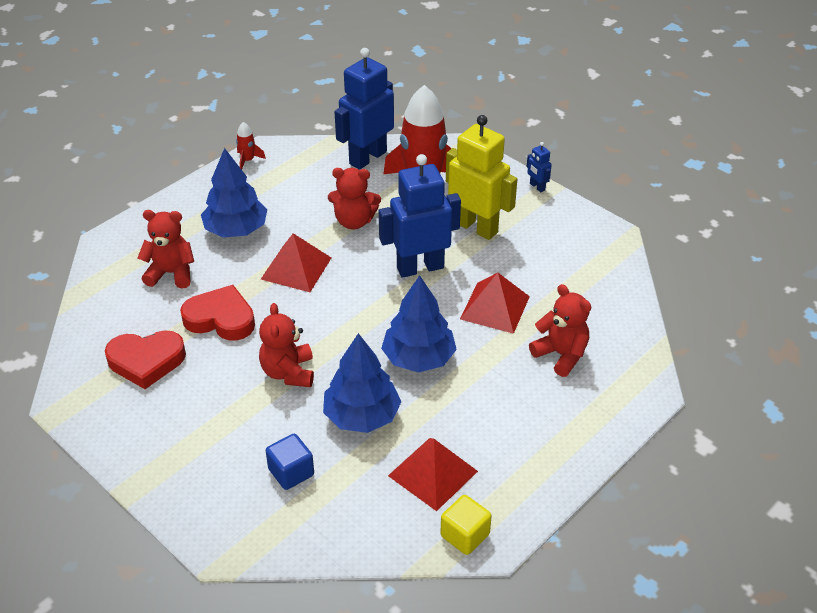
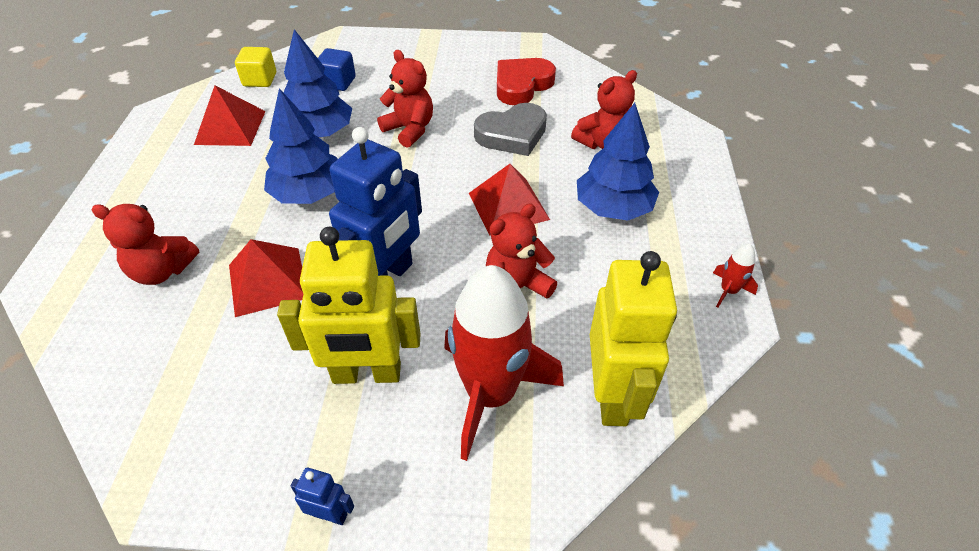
camera: 140 degrees right, 5 degrees up
red heart [180,285,255,341] -> grey heart [474,103,547,156]
blue robot [335,48,394,170] -> yellow robot [590,251,677,426]
yellow cube [440,495,492,555] -> yellow cube moved to [235,47,276,87]

